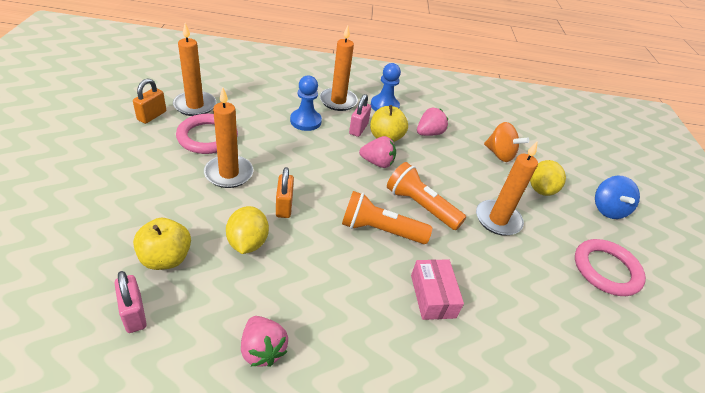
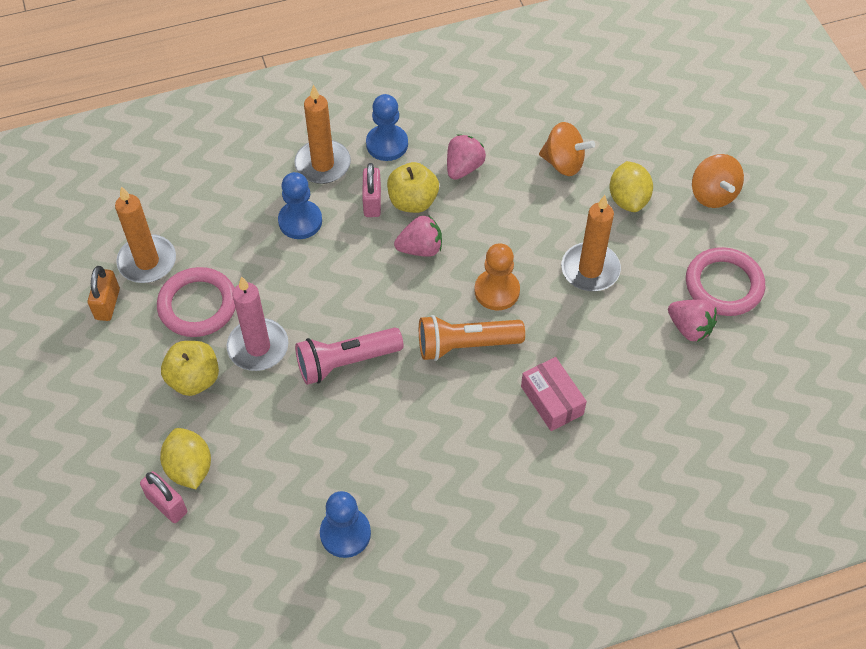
camera: 15 degrees left, 15 degrees up
pink padlock [114,271,147,333] -> pink padlock moved to [140,471,187,523]
yellow apple [133,218,191,270] -> yellow apple moved to [161,341,219,396]
orange candle [204,87,253,188] -> pink candle [227,276,288,371]
yellow lemon [226,206,269,254] -> yellow lemon moved to [160,428,211,489]
pink strawberry [241,316,288,367] -> pink strawberry moved to [668,300,717,342]
orange padlock [276,167,294,218] -> pink flashlight [295,328,404,385]
orange flashlight [387,162,466,230] -> orange pawn [474,243,520,310]
blue spinning top [595,176,640,219] -> orange spinning top [692,154,744,208]
none -> blue pawn [320,491,371,558]

